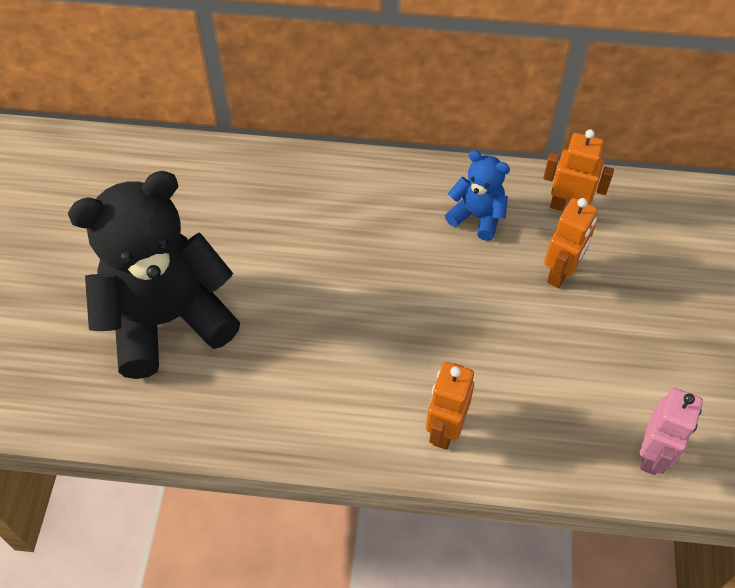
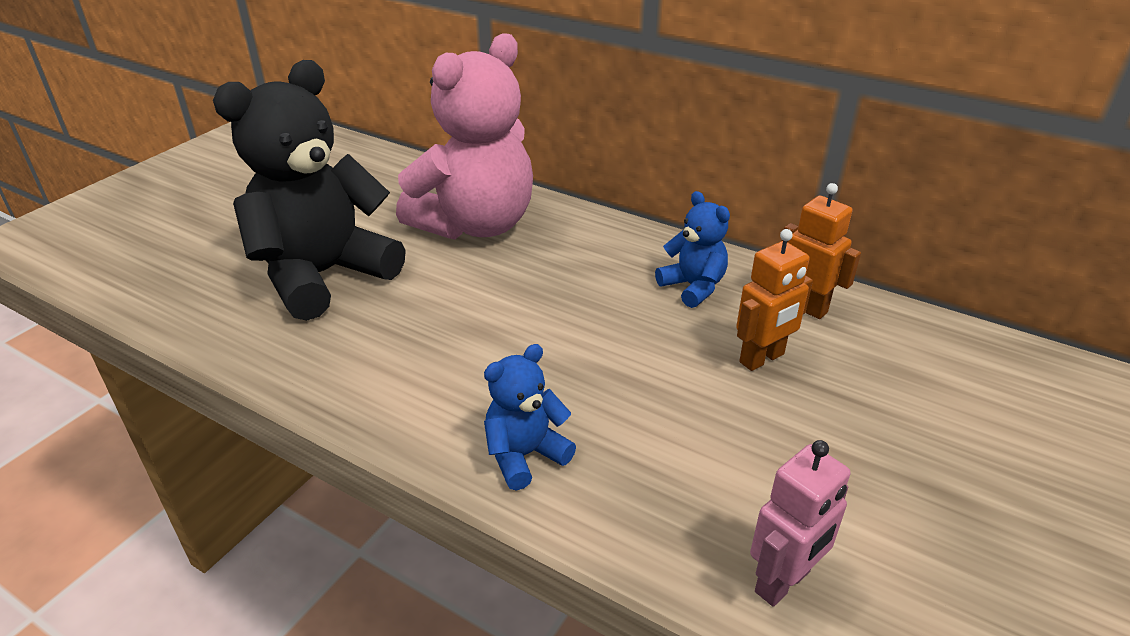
camera: 25 degrees right, 20 degrees down
black teddy bear [68,171,240,379] -> black teddy bear turned 45 degrees counterclockwise [213,60,406,321]
orange robot [426,362,474,450] -> blue teddy bear [484,344,576,491]
none -> pink teddy bear [396,33,533,240]

